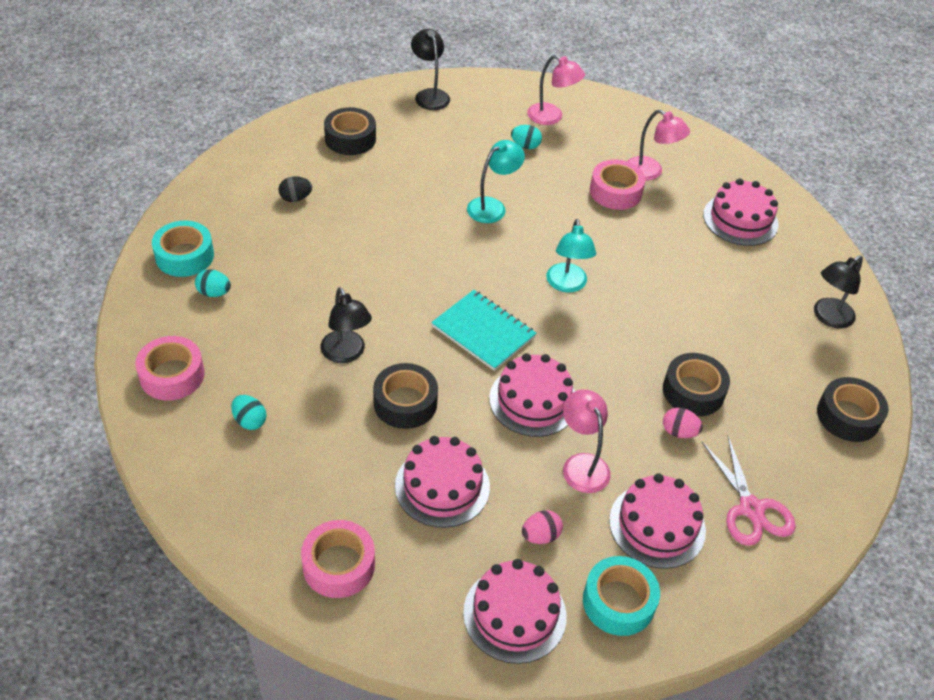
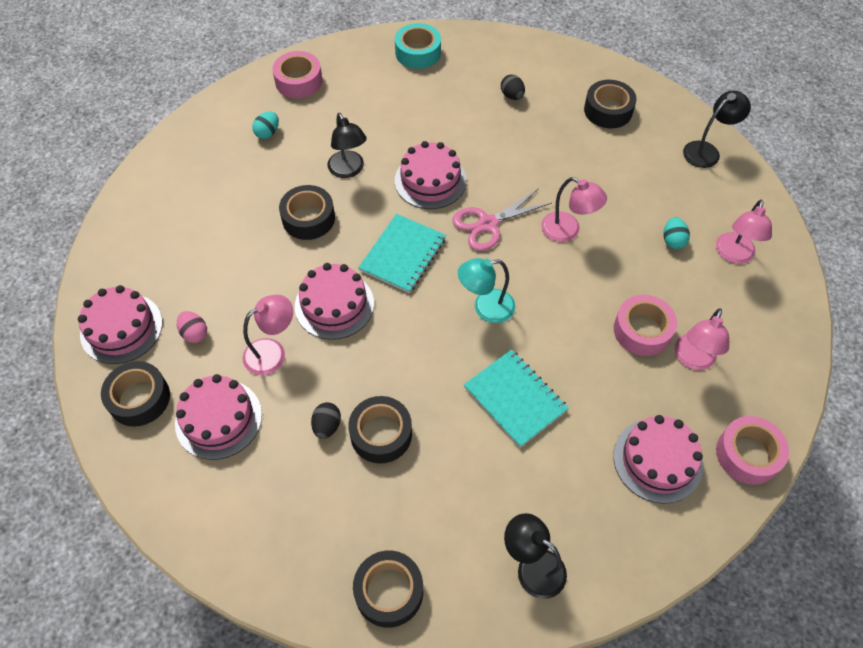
camera: 80 degrees right, 10 degrees up
turquoise egg [195,269,231,297] -> none
pink tape [301,520,375,598] -> pink tape moved to [716,416,789,485]
black lamp [320,287,372,363] -> black lamp turned 75 degrees counterclockwise [328,113,367,178]
pink cake [395,436,490,528] -> pink cake moved to [395,141,466,209]
turquoise lamp [467,140,525,223] -> pink lamp [541,177,607,242]
turquoise tape [583,556,660,636] -> black tape [101,361,170,427]
pink egg [663,407,703,438] -> black egg [311,402,341,439]
pink scissors [702,435,796,546] -> pink scissors moved to [452,189,552,251]
none -> turquoise notebook [464,349,569,447]

